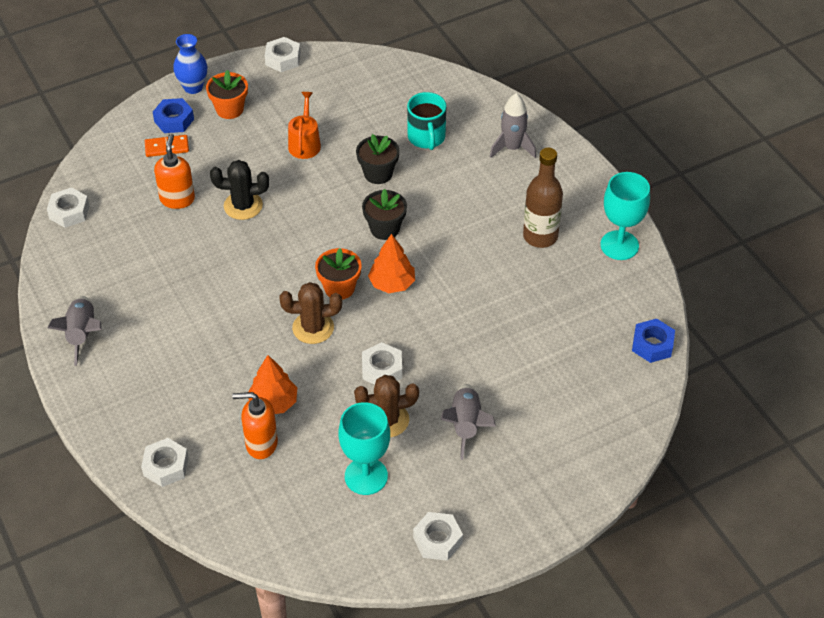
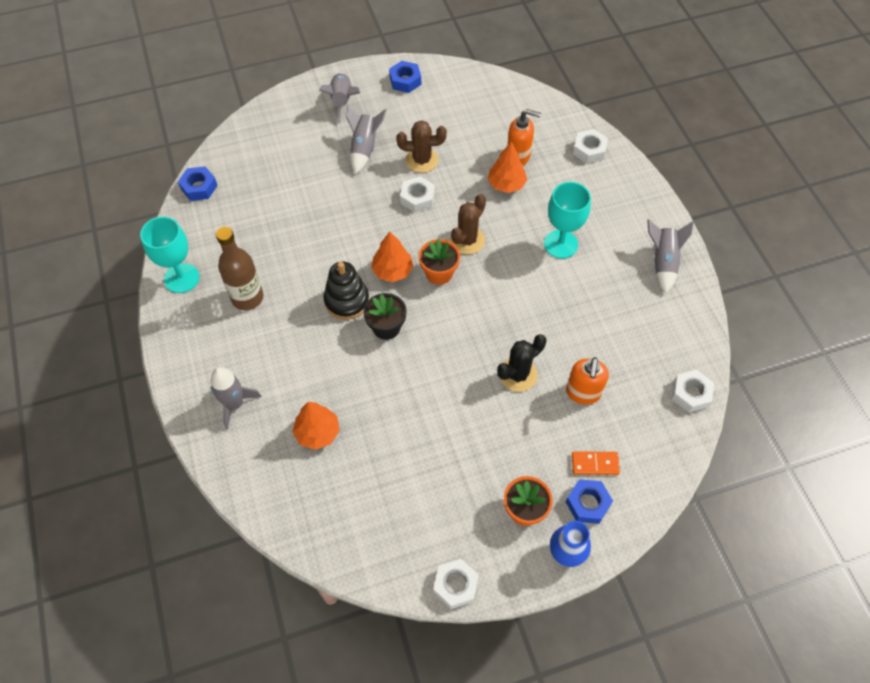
camera: 170 degrees left, 10 degrees up
black cactus [210,160,269,220] -> black cactus turned 45 degrees counterclockwise [497,334,546,392]
brown cactus [279,282,342,344] -> brown cactus turned 60 degrees counterclockwise [450,194,486,254]
orange watering can [288,92,321,159] -> none
turquoise goblet [339,402,390,495] -> turquoise goblet moved to [544,182,591,259]
black flower pot [356,134,399,184] -> none
turquoise mug [407,92,446,150] -> orange tree [293,402,340,450]
white nut [413,512,463,561] -> blue nut [389,61,421,93]
none -> grey rocket [319,72,360,123]
none -> black stacking toy [324,261,369,320]

